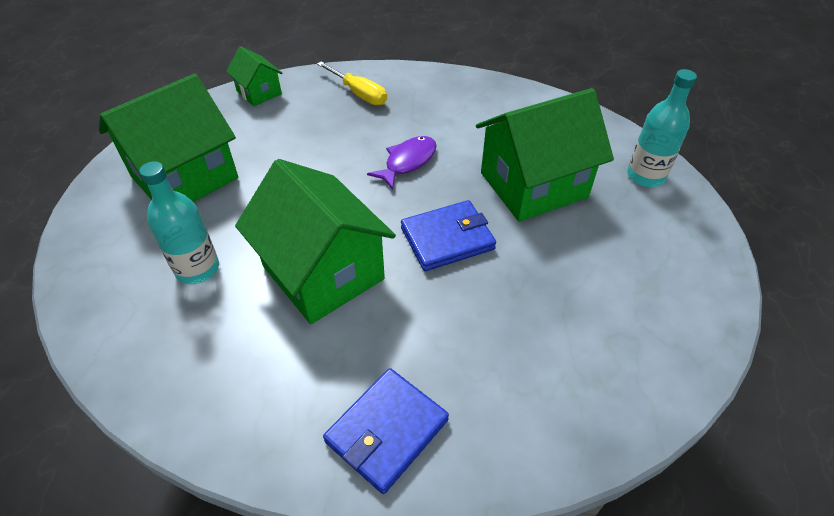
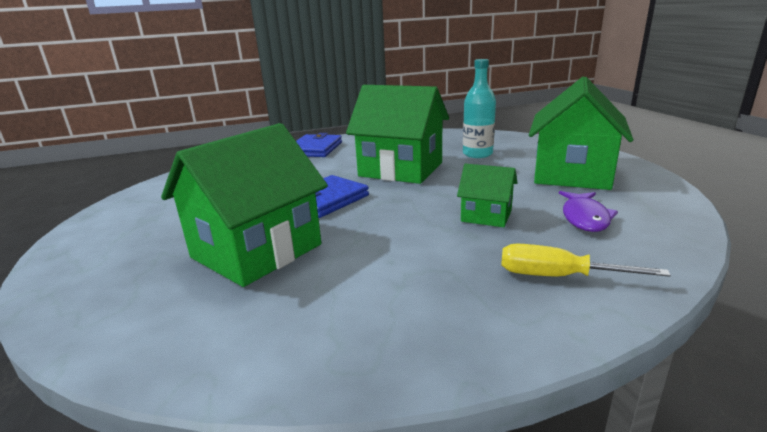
camera: 155 degrees right, 25 degrees down
green house [226,46,283,106] -> green house moved to [457,164,517,227]
purple fish [367,136,437,190] -> purple fish moved to [559,191,618,232]
turquoise bottle [627,69,697,187] -> none

